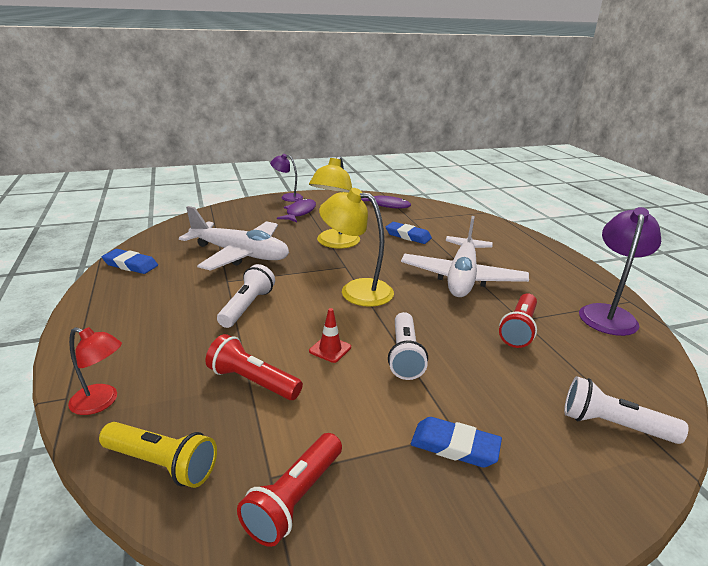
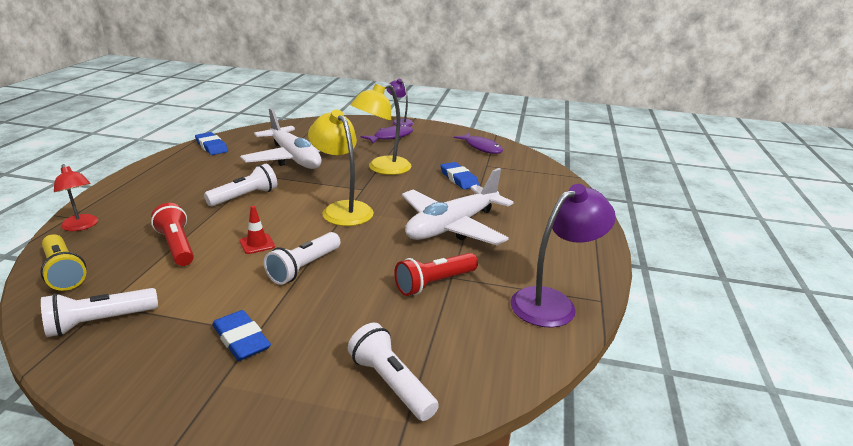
camera: 30 degrees right, 0 degrees up
red flashlight [237,433,342,547] -> white flashlight [41,288,158,337]

